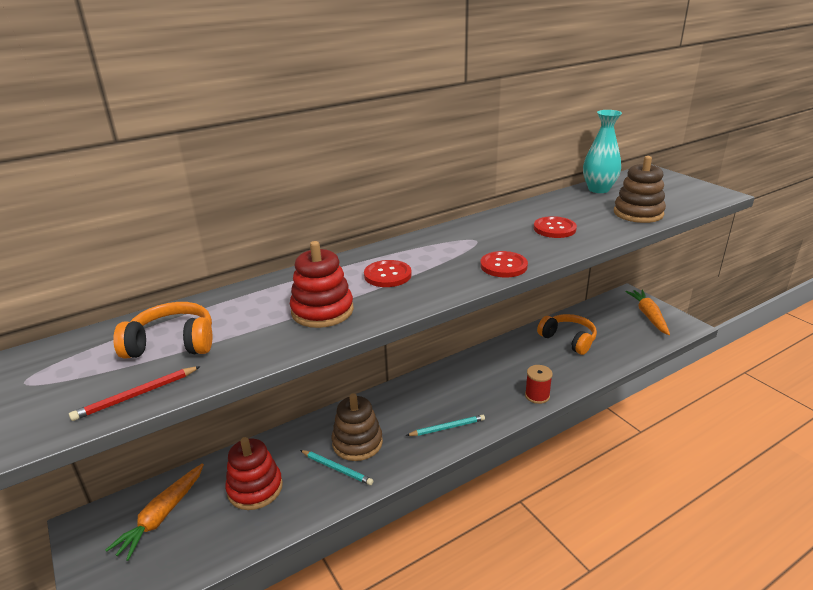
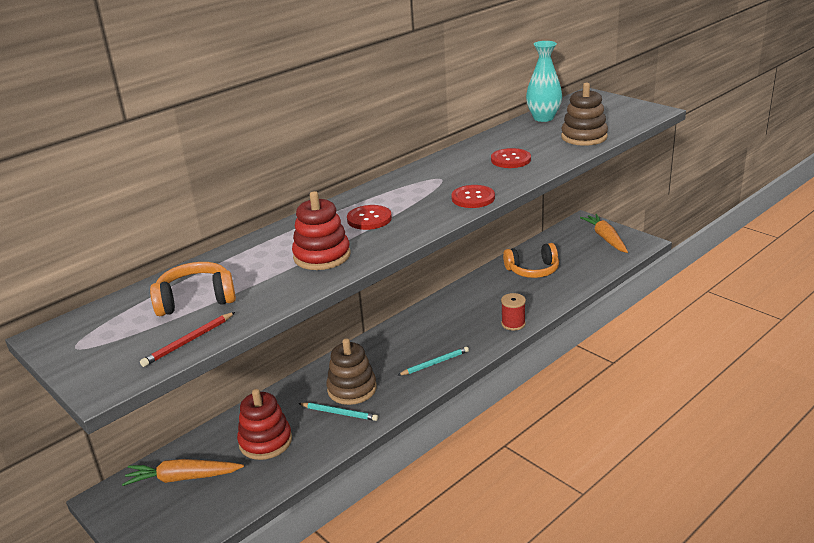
camera: 10 degrees left, 0 degrees up
orange carrot [106,463,204,561] -> orange carrot turned 75 degrees clockwise [122,459,244,486]
orange headphones [537,314,597,355] -> orange headphones turned 135 degrees clockwise [503,243,559,278]

